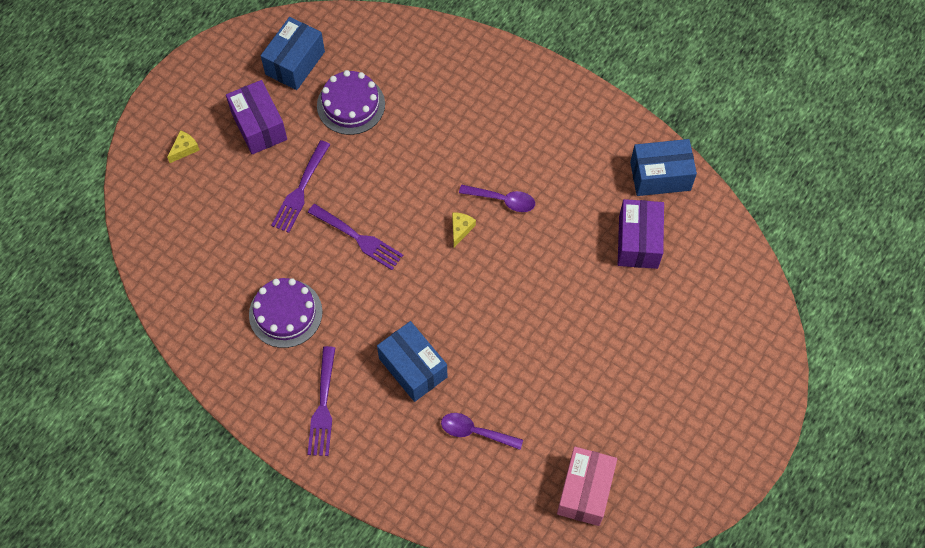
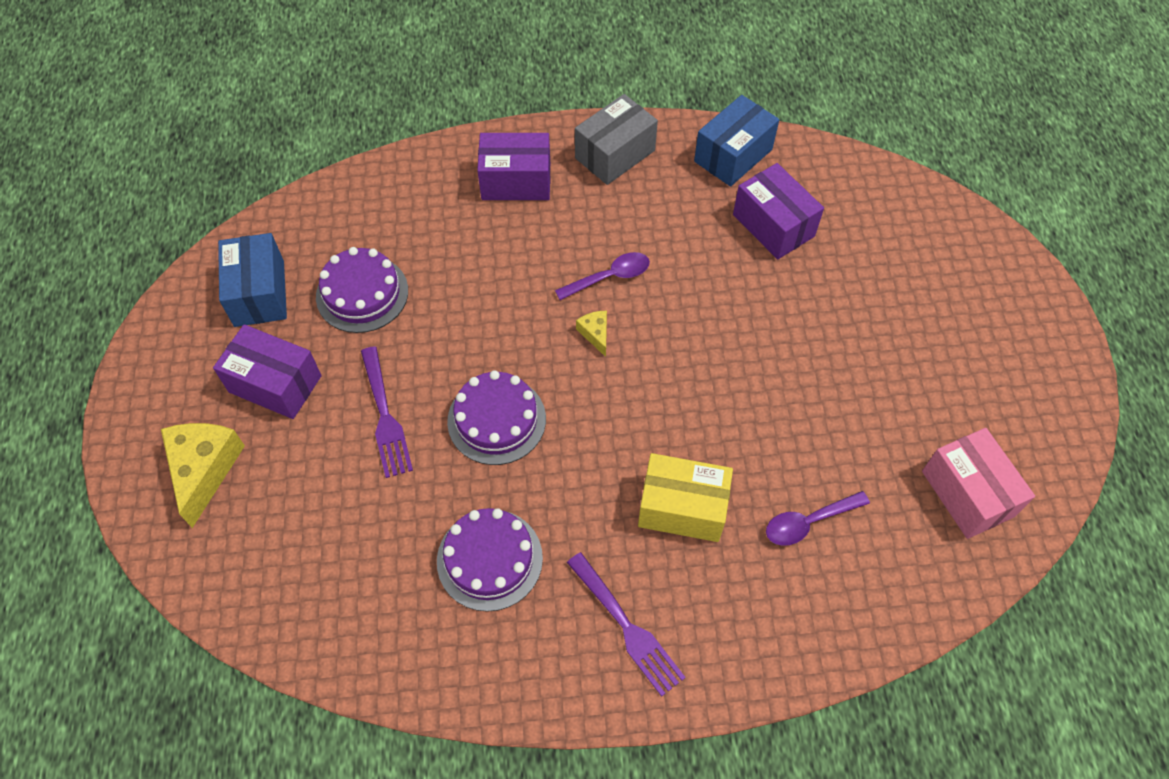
camera: 40 degrees left, 5 degrees down
yellow cheese [167,130,199,163] -> yellow cheese [161,423,245,528], size x2.04
purple fork [308,204,403,270] -> purple cake [447,370,546,465]
blue box [377,321,447,402] -> yellow box [638,453,733,542]
none -> purple box [477,133,550,200]
none -> grey box [575,94,658,185]

